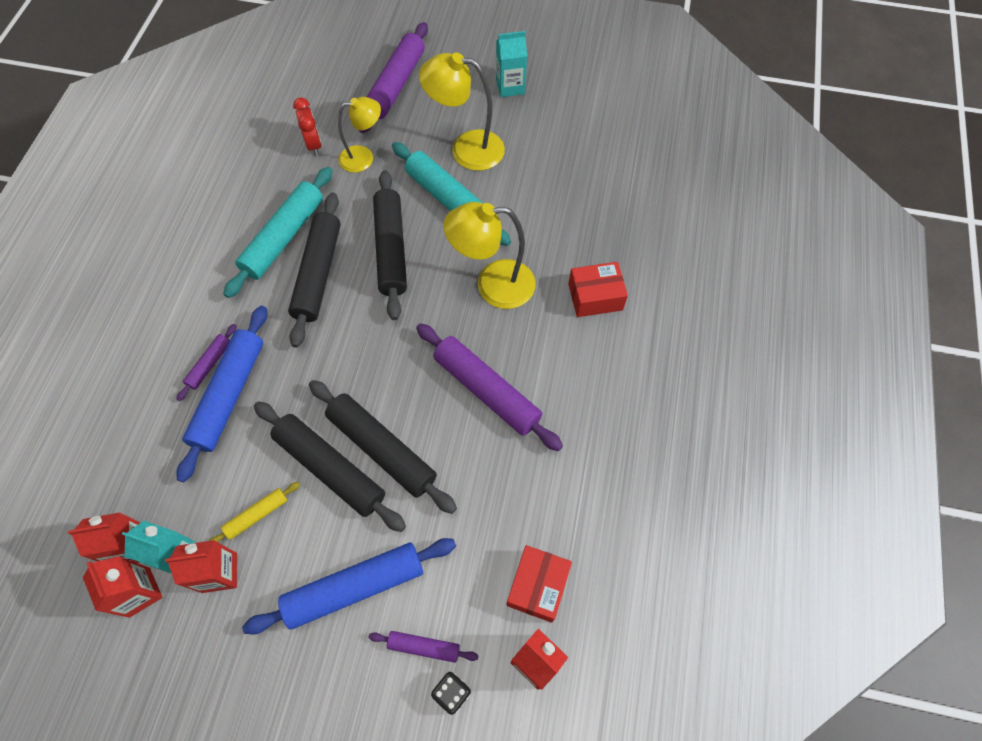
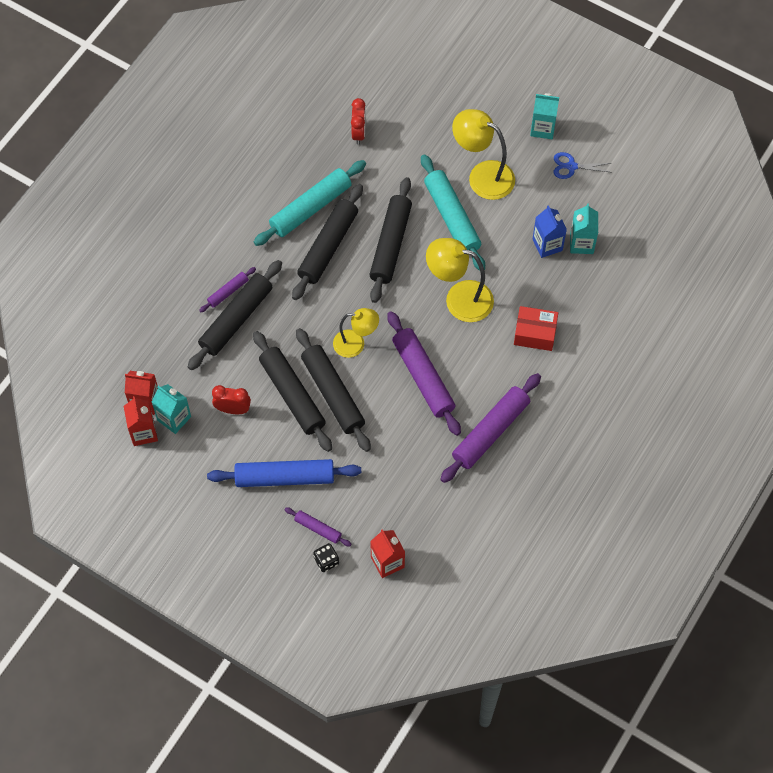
camera: 20 degrees right, 0 degrees up
red carton [165,540,237,593] -> none
blue rolling pin [176,306,267,482] -> black rolling pin [188,260,282,370]
yellow rolling pin [209,482,301,543] -> red clock [212,385,251,414]
yellow lamp [338,97,381,173] -> yellow lamp moved to [333,308,379,358]
purple rolling pin [359,22,428,133] -> purple rolling pin moved to [440,373,541,483]
red box [506,545,572,623] -> none
none -> blue carton [533,205,567,258]
none -> blue scissors [554,152,613,179]
none -> turquoise carton [570,203,598,254]

